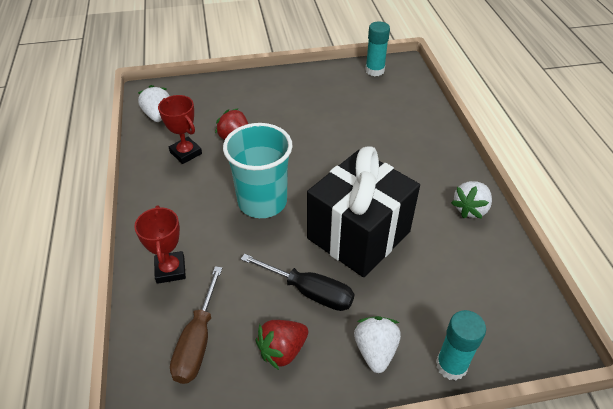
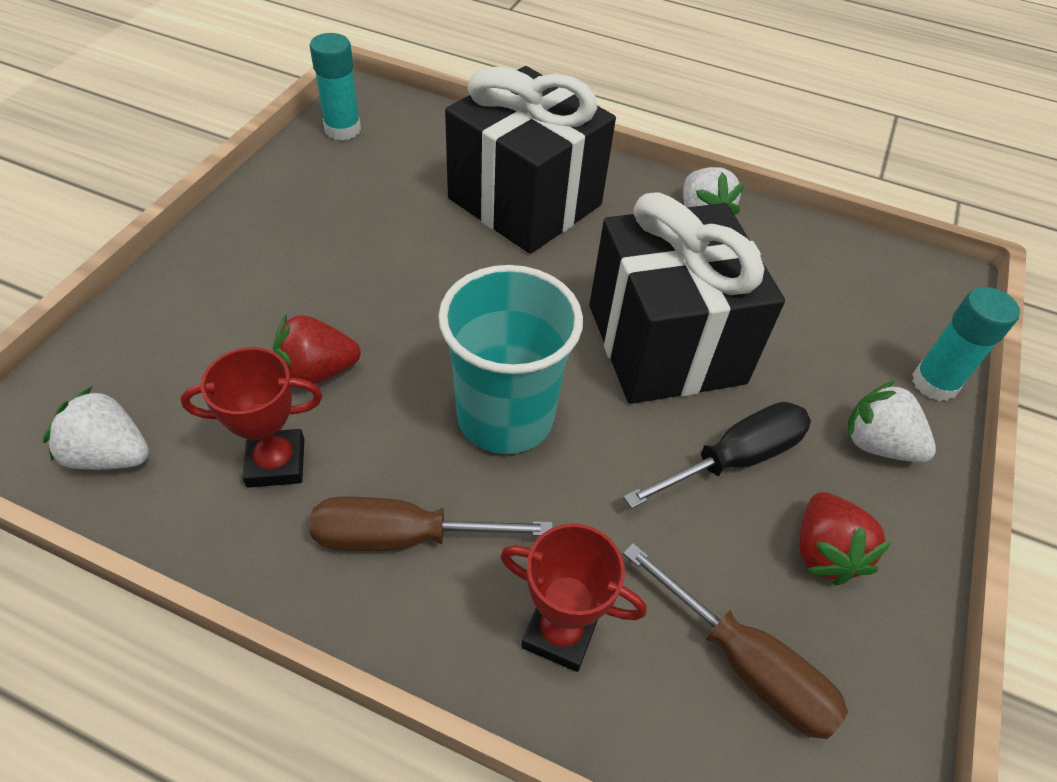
camera: 60 degrees left, 5 degrees up
none -> brown screwdriver [309,497,553,551]
none -> black gift [445,66,616,254]

